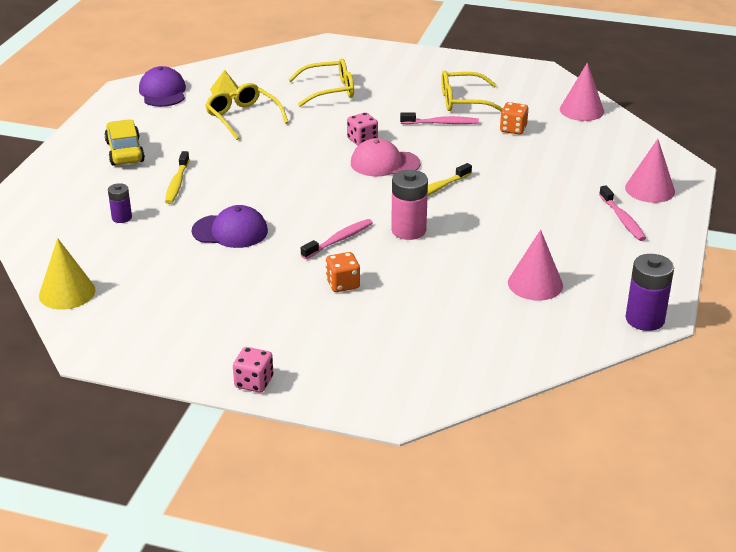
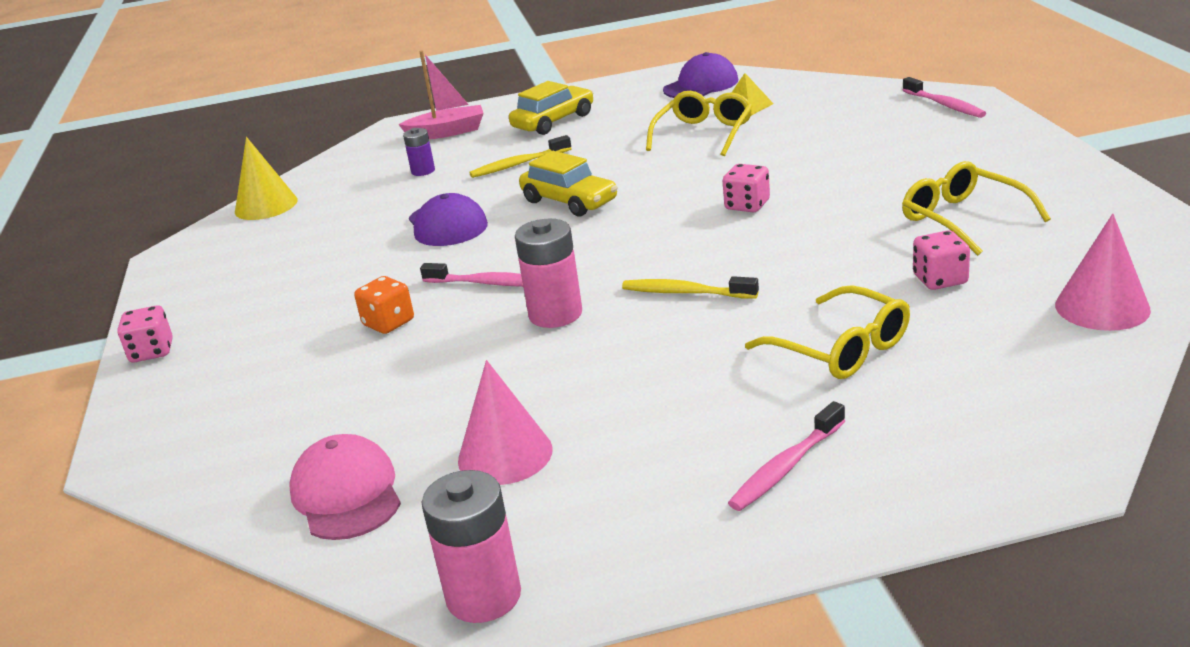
camera: 65 degrees right, 5 degrees down
yellow glasses [288,58,354,107] -> yellow glasses moved to [745,285,910,379]
pink cap [351,138,420,176] -> pink cap moved to [289,434,401,540]
pink toothbrush [400,112,479,124] -> pink toothbrush moved to [903,77,986,118]
orange dice [500,102,529,135] -> pink dice [913,230,970,290]
pink cone [625,139,675,203] -> none
purple battery [626,254,674,331] -> pink battery [422,470,521,623]
none -> pink boat [398,51,484,139]
none -> yellow car [519,151,618,216]

